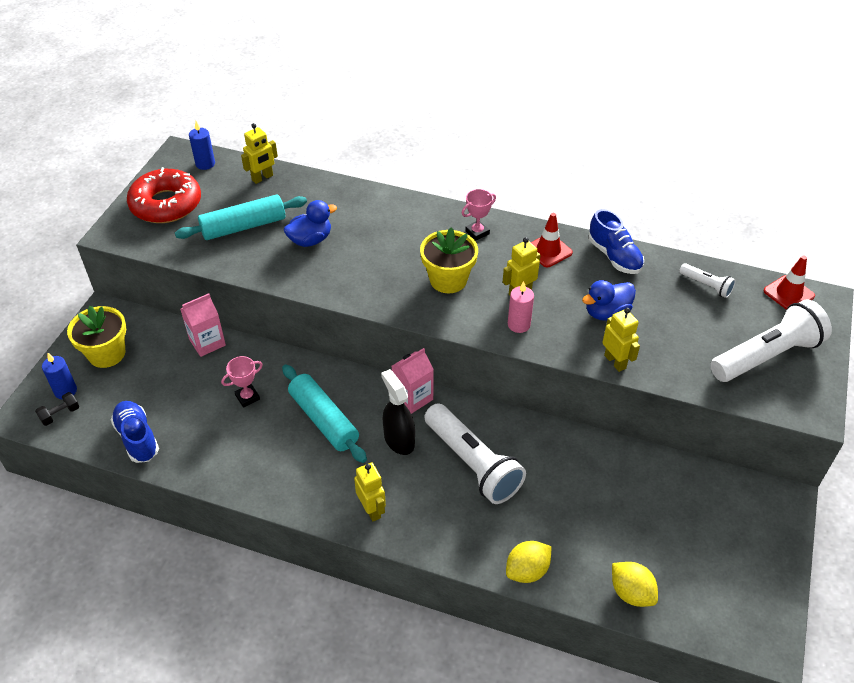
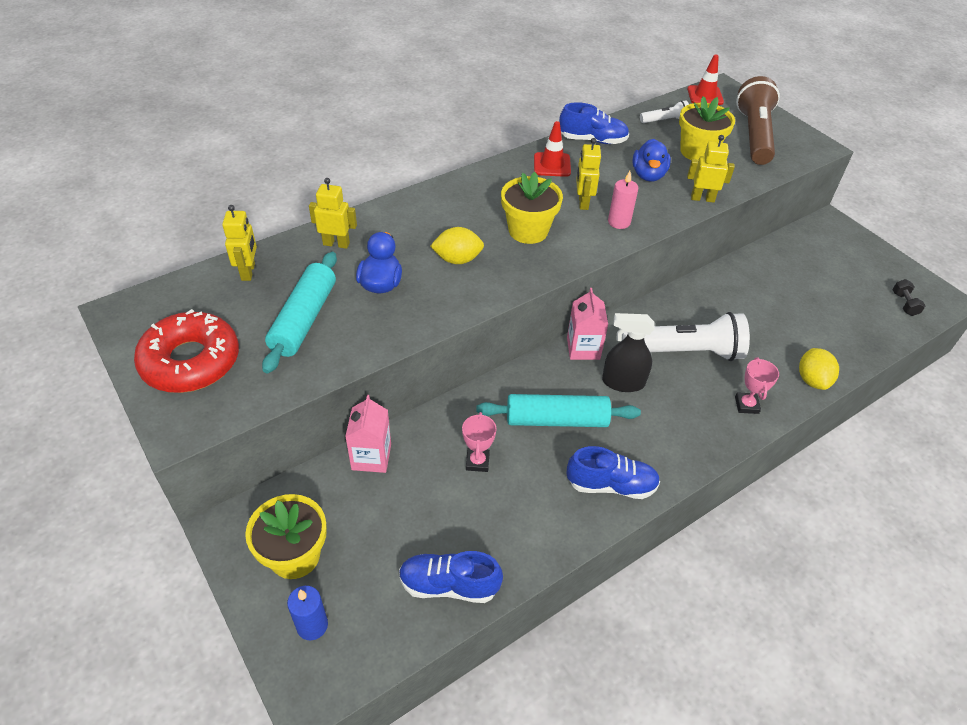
camera: 55 degrees left, 0 degrees up
black dumbbell [35,392,79,426] -> black dumbbell moved to [892,279,926,316]
blue candle [189,121,215,170] -> none
yellow robot [354,463,386,522] -> yellow robot moved to [309,178,357,249]
pink trophy [462,189,496,241] -> pink trophy moved to [735,357,779,414]
yellow lemon [612,562,658,607] -> yellow lemon moved to [430,227,484,264]
white flashlight [710,300,832,382] -> brown flashlight [736,76,780,165]
none -> blue shoe [566,446,660,499]
none -> yellow flower pot [679,96,735,160]

